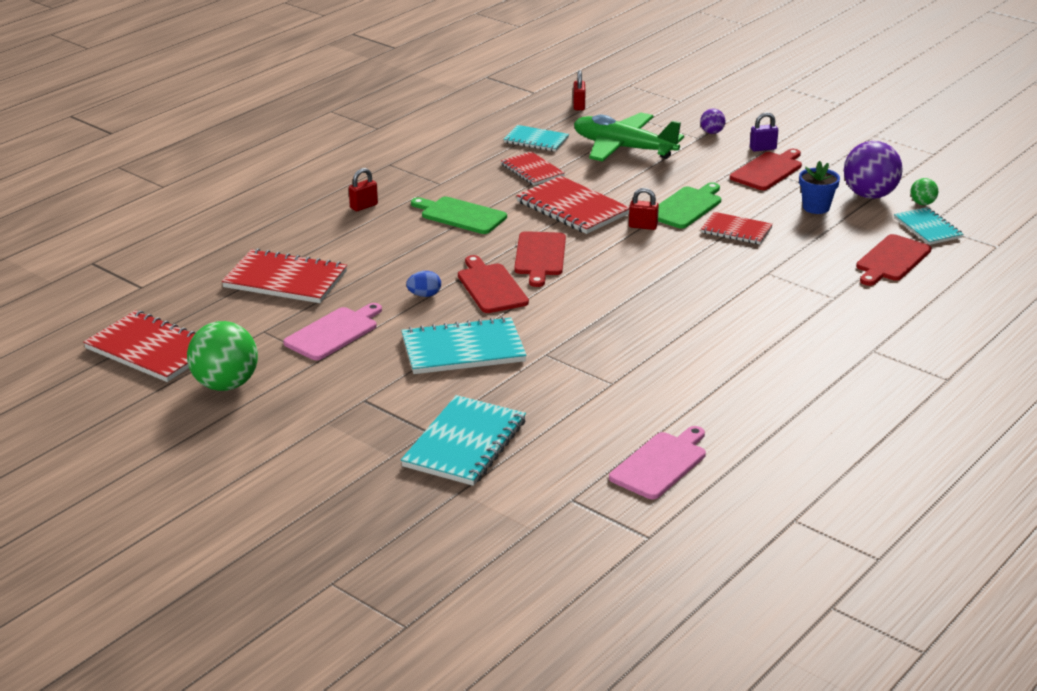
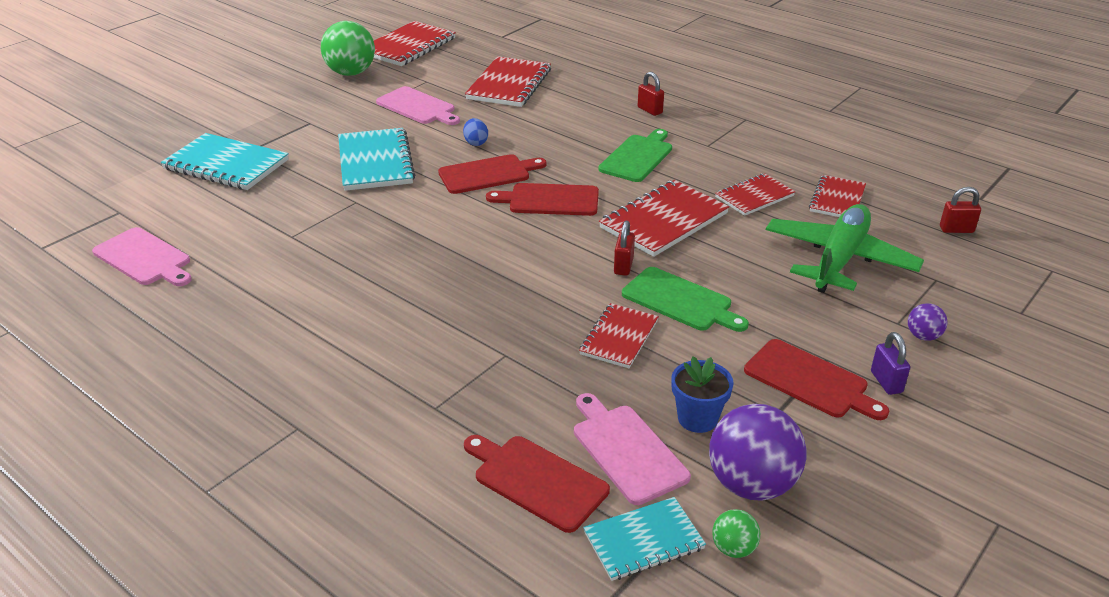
camera: 90 degrees right, 5 degrees up
turquoise notebook [504,125,569,152] -> red notebook [809,175,866,217]
none -> pink cutting board [574,393,691,505]

